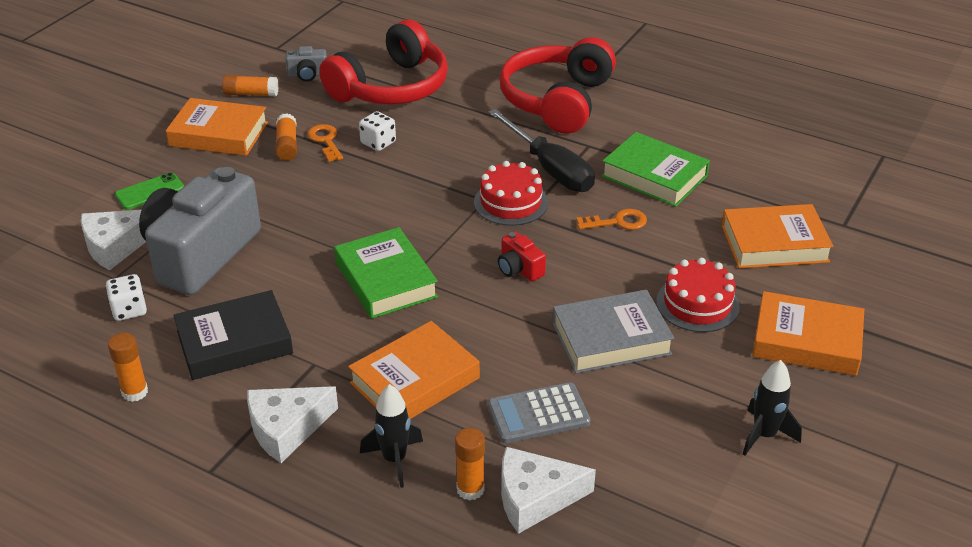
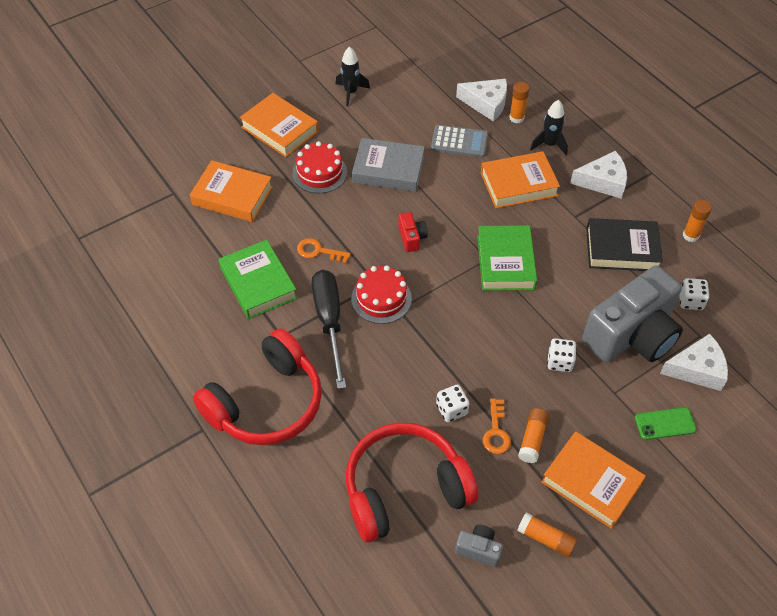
camera: 155 degrees left, 15 degrees up
none -> white dice [547,338,577,372]

